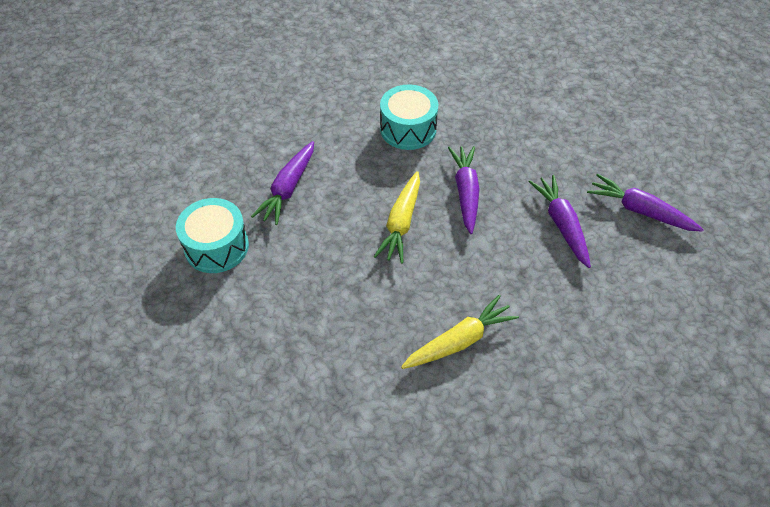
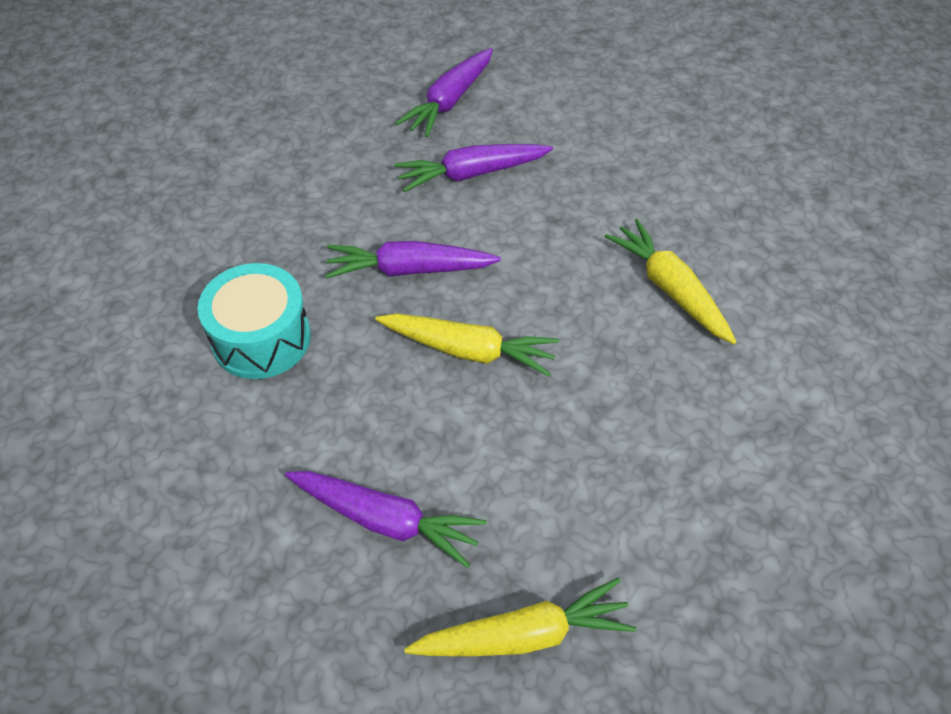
camera: 90 degrees left, 0 degrees up
turquoise drum [176,198,249,273] -> yellow carrot [404,578,636,656]

